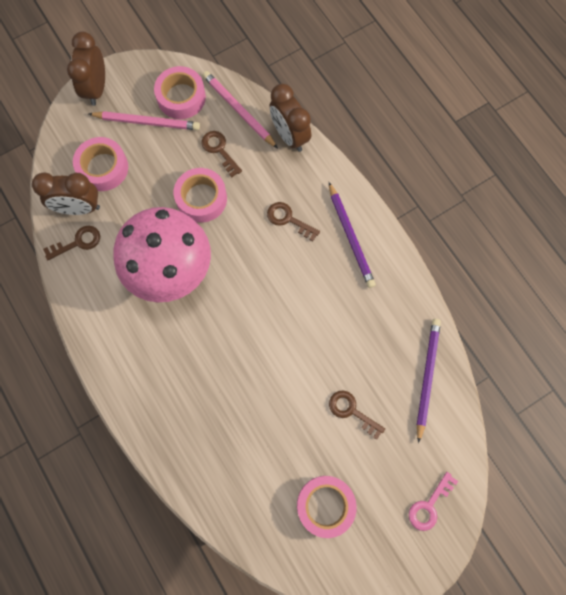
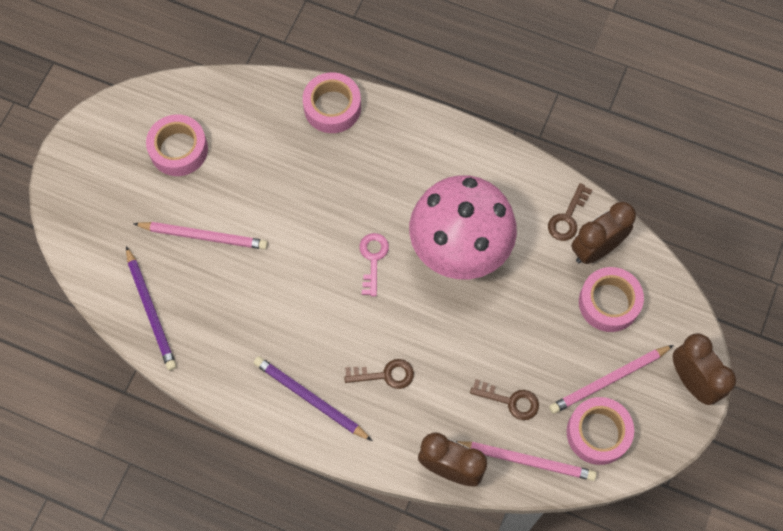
camera: 145 degrees right, 5 degrees down
pink tape [174,168,227,223] -> pink tape moved to [303,72,361,133]
brown key [329,390,385,440] -> pink pencil [133,222,268,250]
pink key [409,472,458,531] -> pink key moved to [359,233,389,296]

